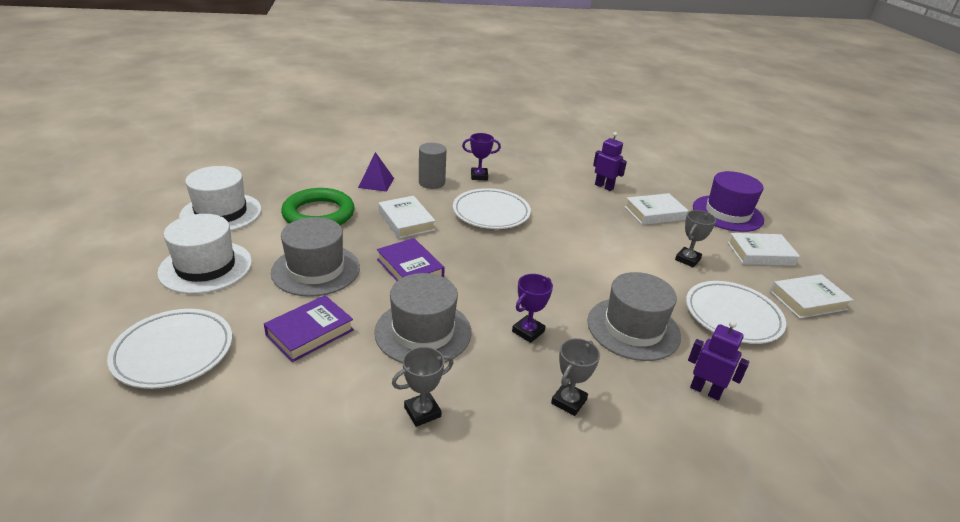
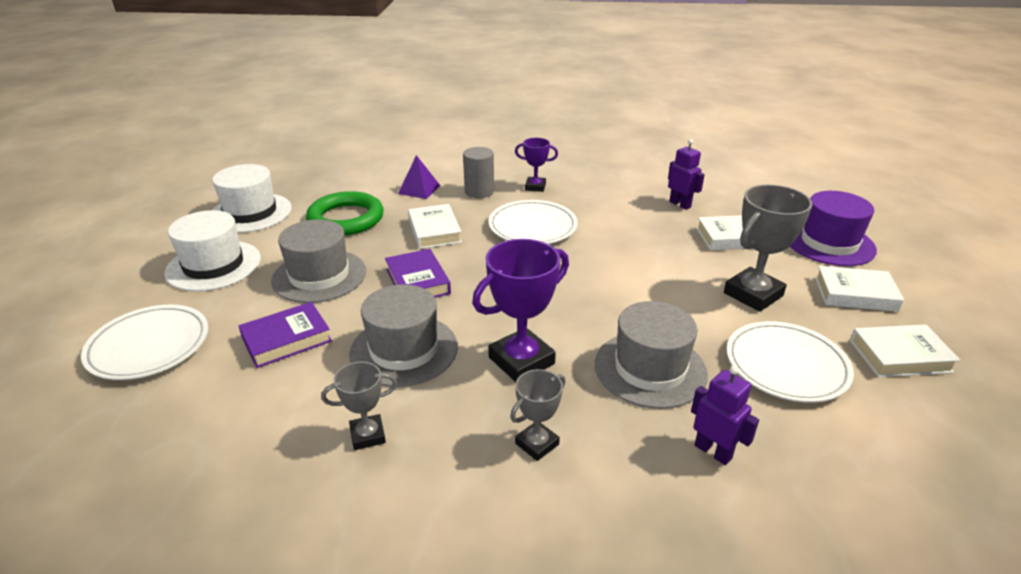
camera: 15 degrees right, 0 degrees up
purple trophy [512,274,553,343] -> purple trophy [472,239,569,382], size x1.76
grey trophy [675,210,716,268] -> grey trophy [724,184,813,312], size x1.76

